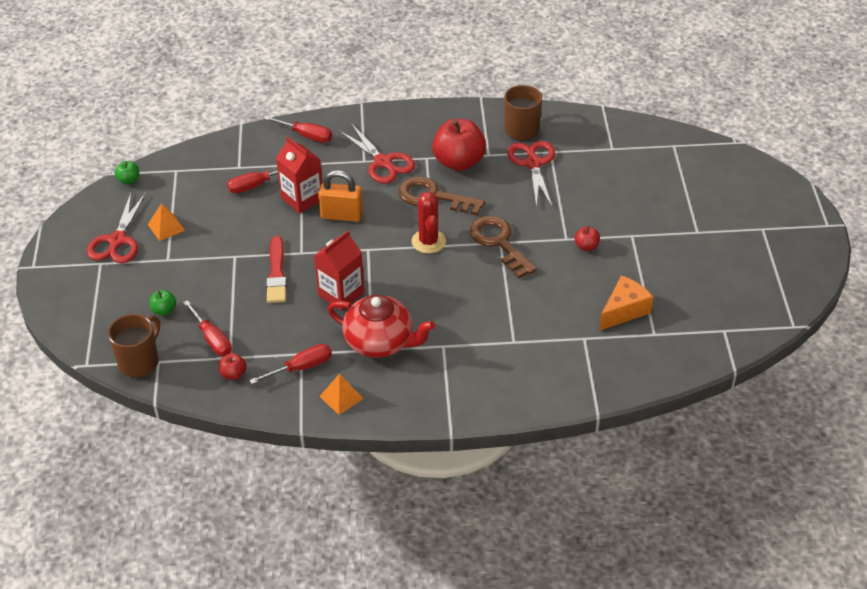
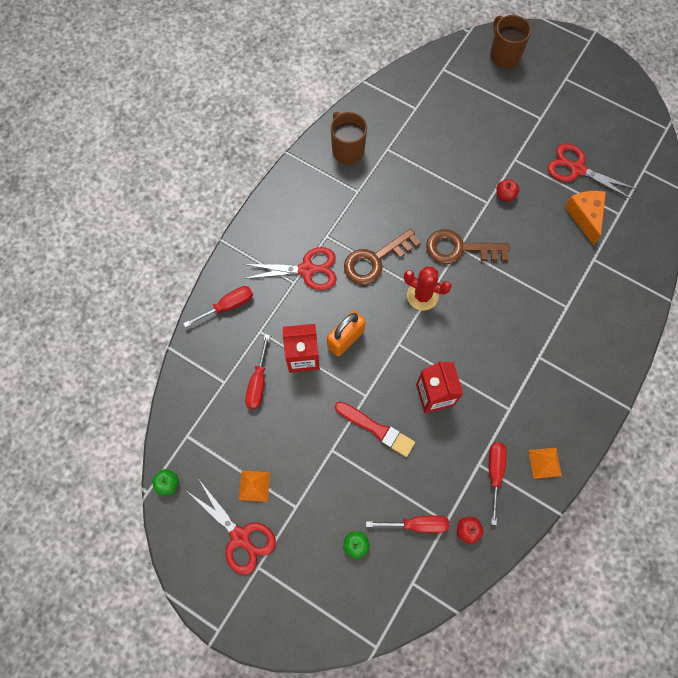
camera: 55 degrees left, 25 degrees up
brown mug [108,314,160,377] -> brown mug moved to [490,15,532,68]
red teapot [327,295,435,358] -> none
red apple [432,119,486,171] -> none
red scissors [507,141,555,208] -> red scissors moved to [548,143,638,200]

